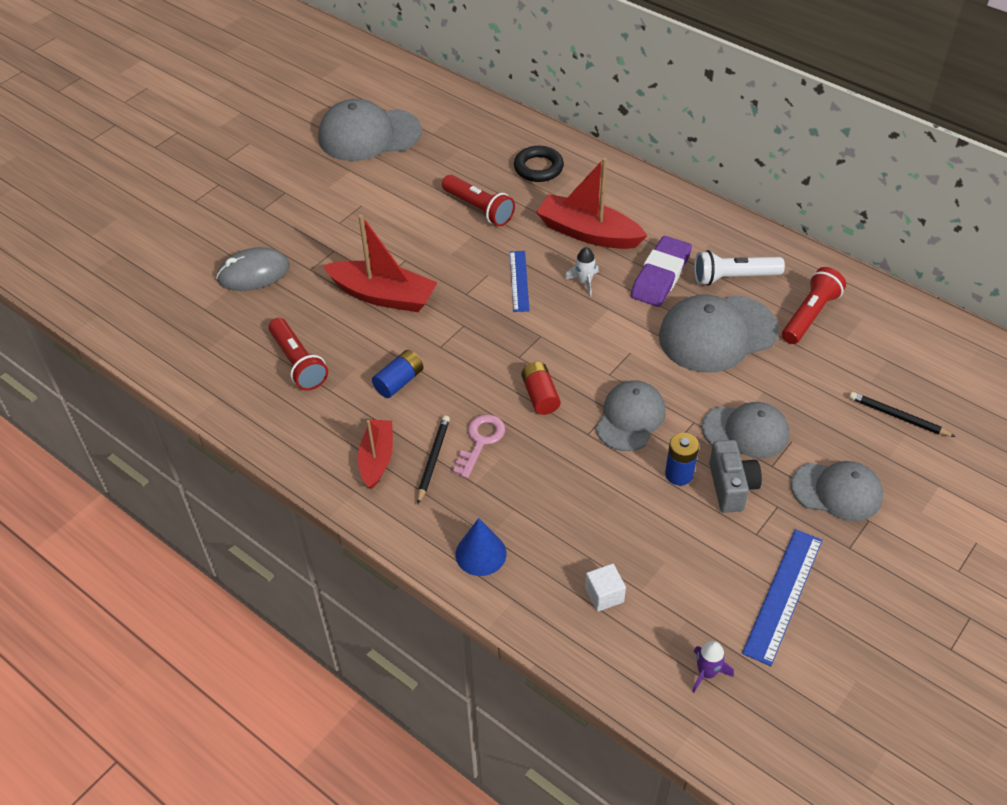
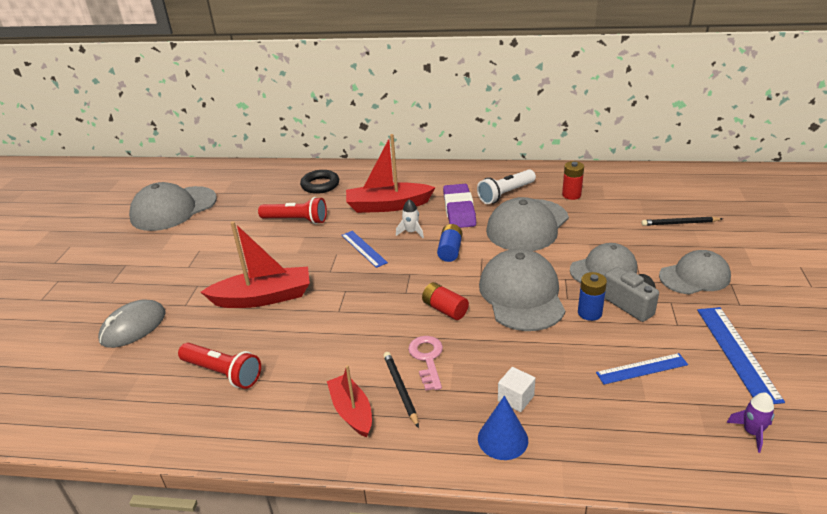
camera: 30 degrees left, 15 degrees down
blue battery [372,350,423,398] -> blue battery moved to [437,224,462,262]
white cube [585,563,626,612] -> white cube moved to [498,367,535,412]
grey cap [596,380,666,451] -> grey cap [479,249,565,331], size x1.52
red flashlight [782,267,846,344] -> red battery [562,161,584,200]
none -> blue ruler [596,353,688,385]

